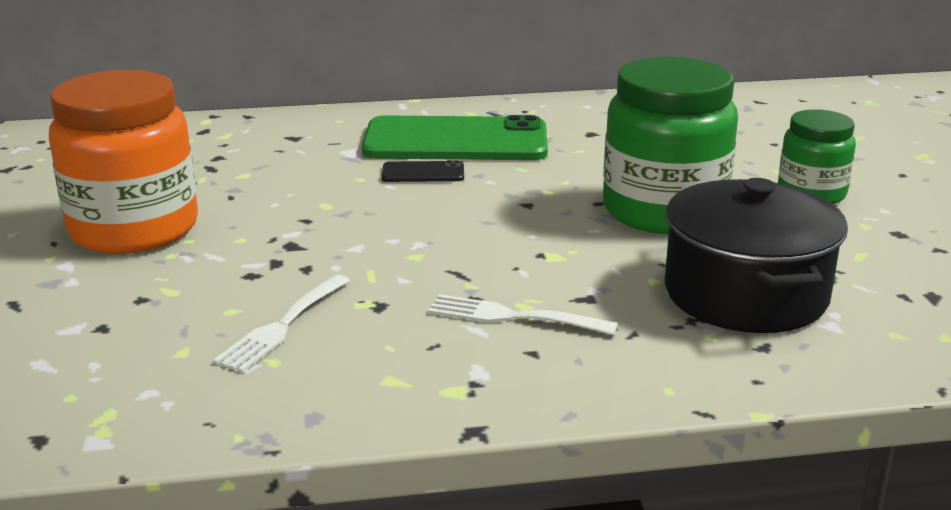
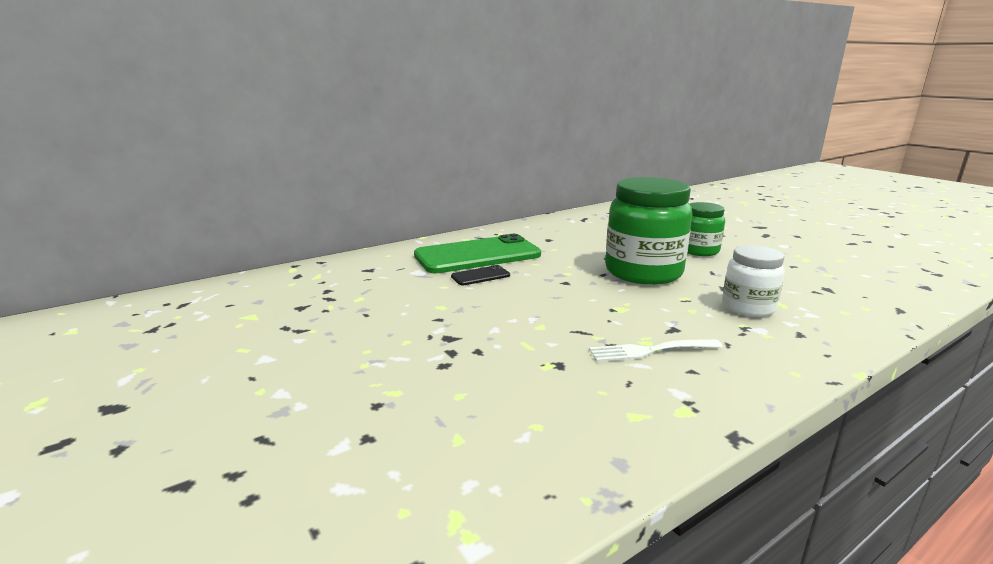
camera: 25 degrees left, 5 degrees down
orange jar [49,70,198,254] -> none
white fork [213,275,350,373] -> none
black pot [665,178,848,333] -> white jar [722,245,785,317]

